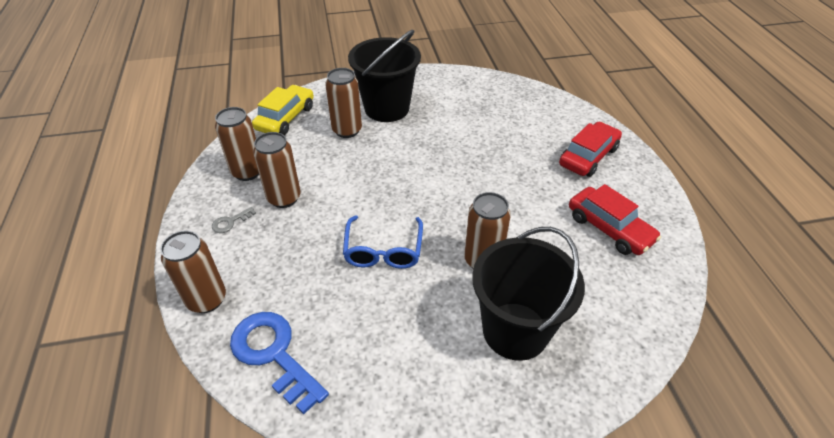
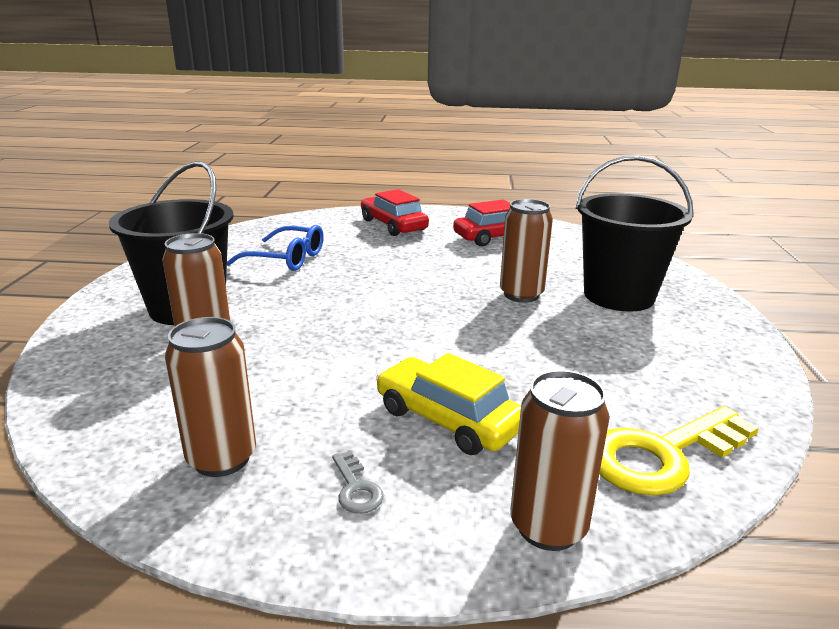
camera: 75 degrees left, 20 degrees down
blue key [230,312,329,414] -> yellow key [599,406,759,495]
yellow car [252,85,314,135] -> yellow car moved to [376,353,521,455]
brown can [253,132,301,208] -> none
blue glasses [343,215,423,269] -> blue glasses moved to [227,225,324,271]

